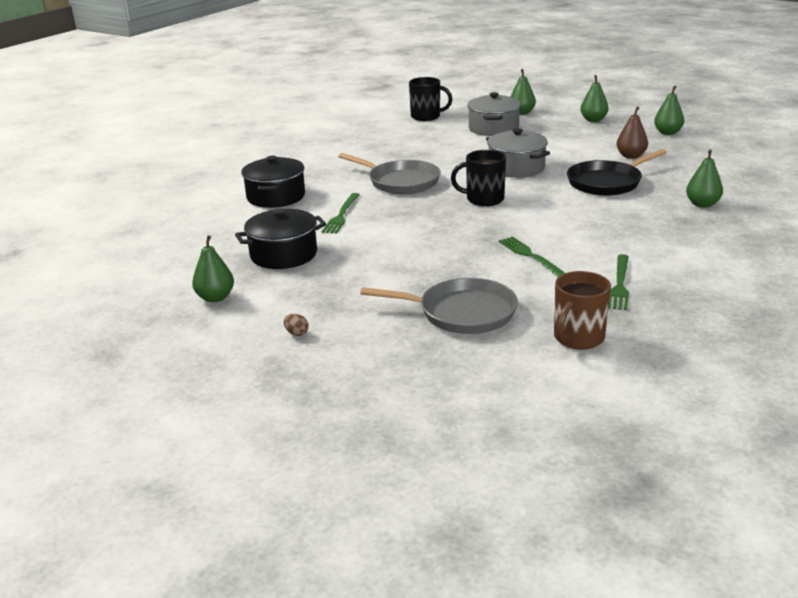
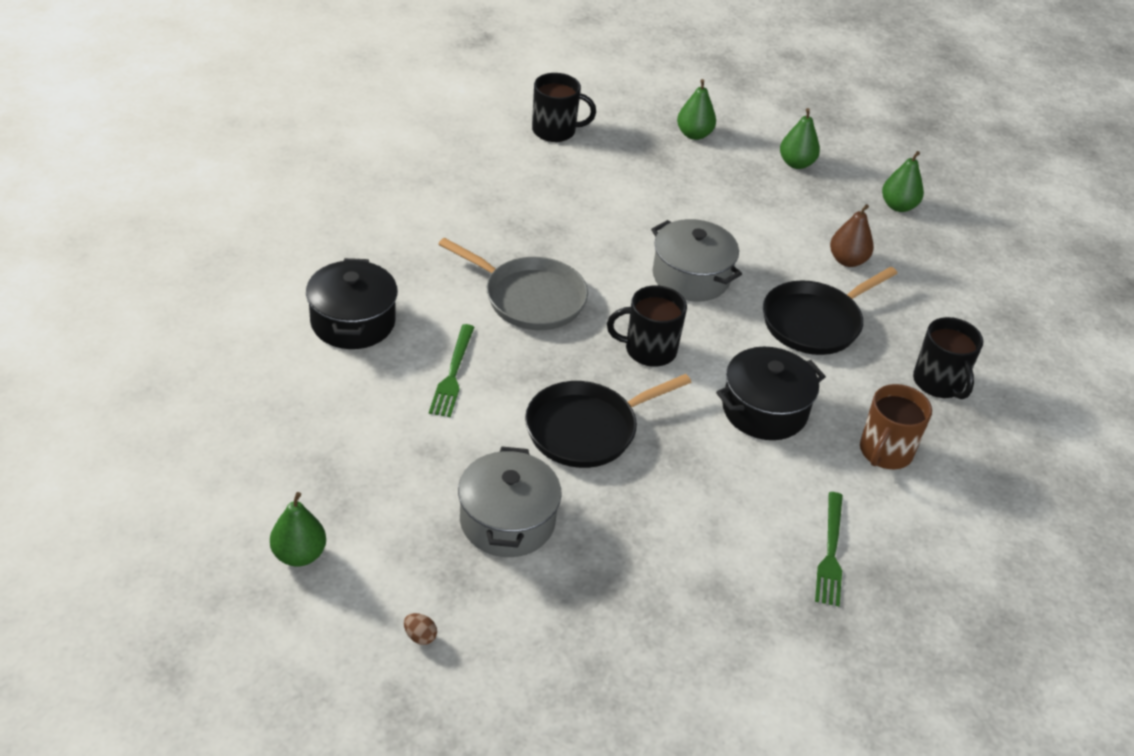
camera: 10 degrees left, 15 degrees up
black pot [235,208,326,269] -> black pot moved to [716,347,826,440]
grey pan [360,278,518,334] -> none
grey pot [467,92,521,136] -> grey pot moved to [458,447,562,557]
green fork [499,237,565,277] -> none
brown mug [554,271,611,349] -> brown mug moved to [860,384,932,469]
green pear [686,149,723,208] -> black mug [913,317,983,399]
none -> black pan [525,374,691,468]

